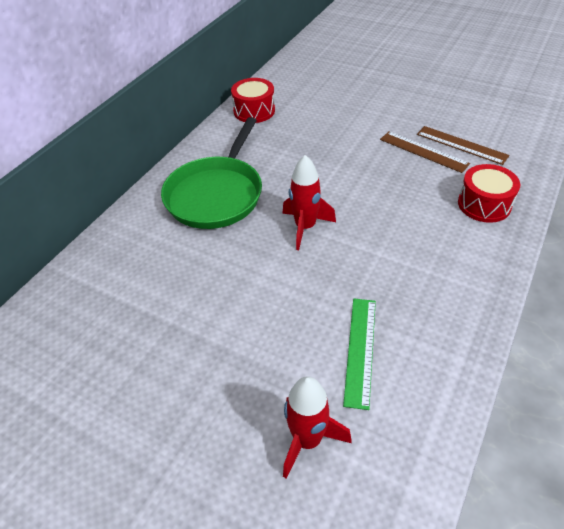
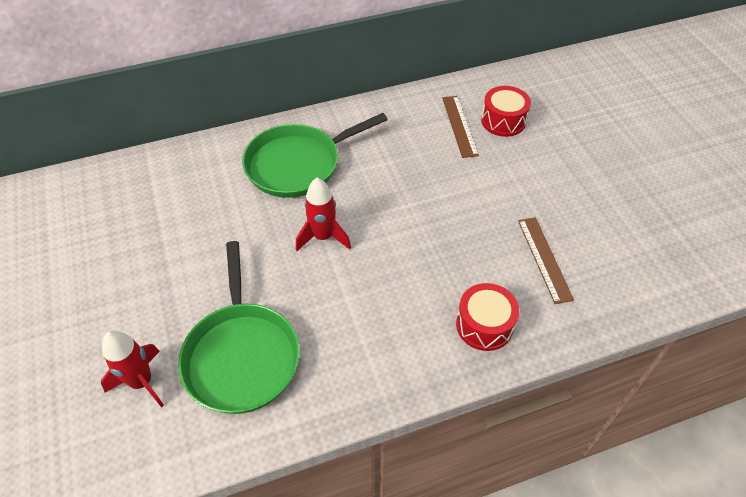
camera: 40 degrees right, 5 degrees up
red drum [231,78,275,123] -> red drum moved to [481,86,531,137]
green ruler [343,299,376,410] -> green pan [178,241,300,414]
brown ruler [380,131,470,173] -> brown ruler moved to [442,96,479,158]

